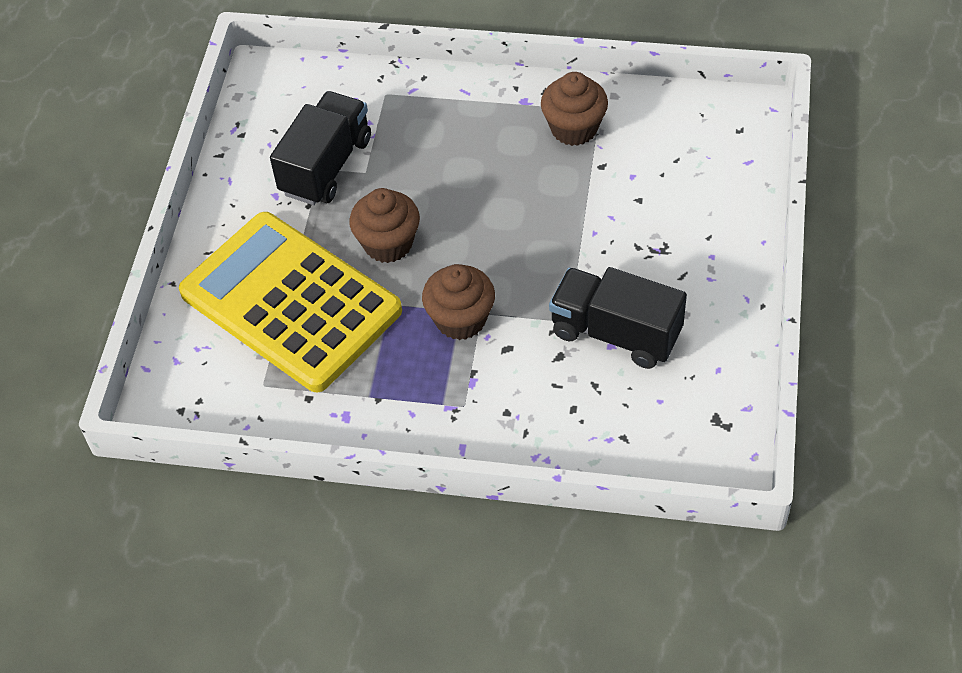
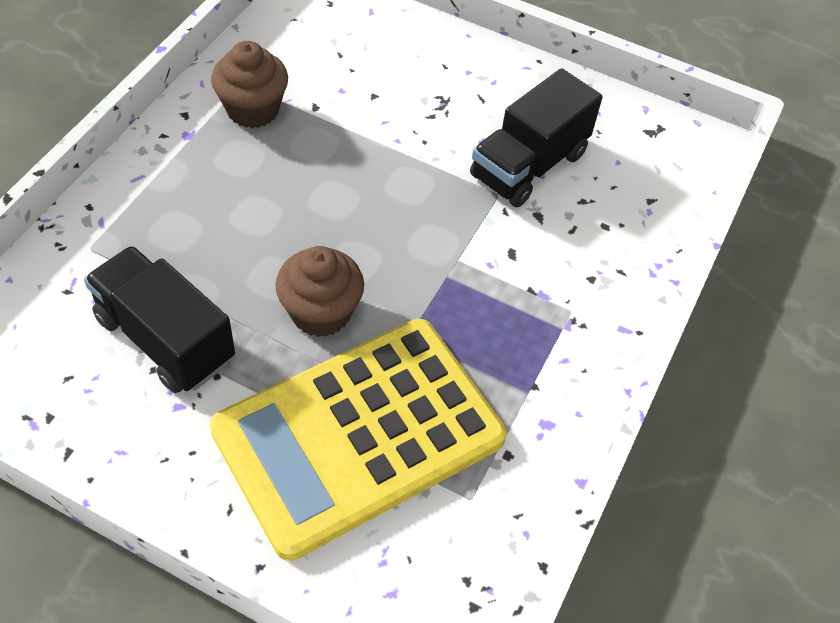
camera: 80 degrees left, 0 degrees up
brown cupcake [422,264,495,340] -> none

